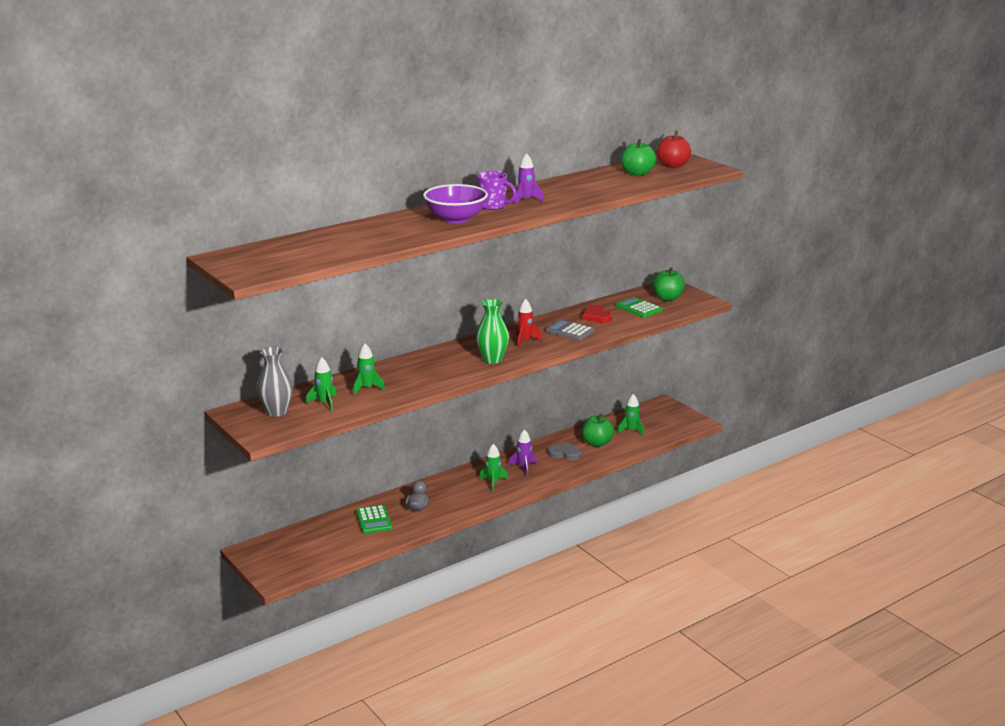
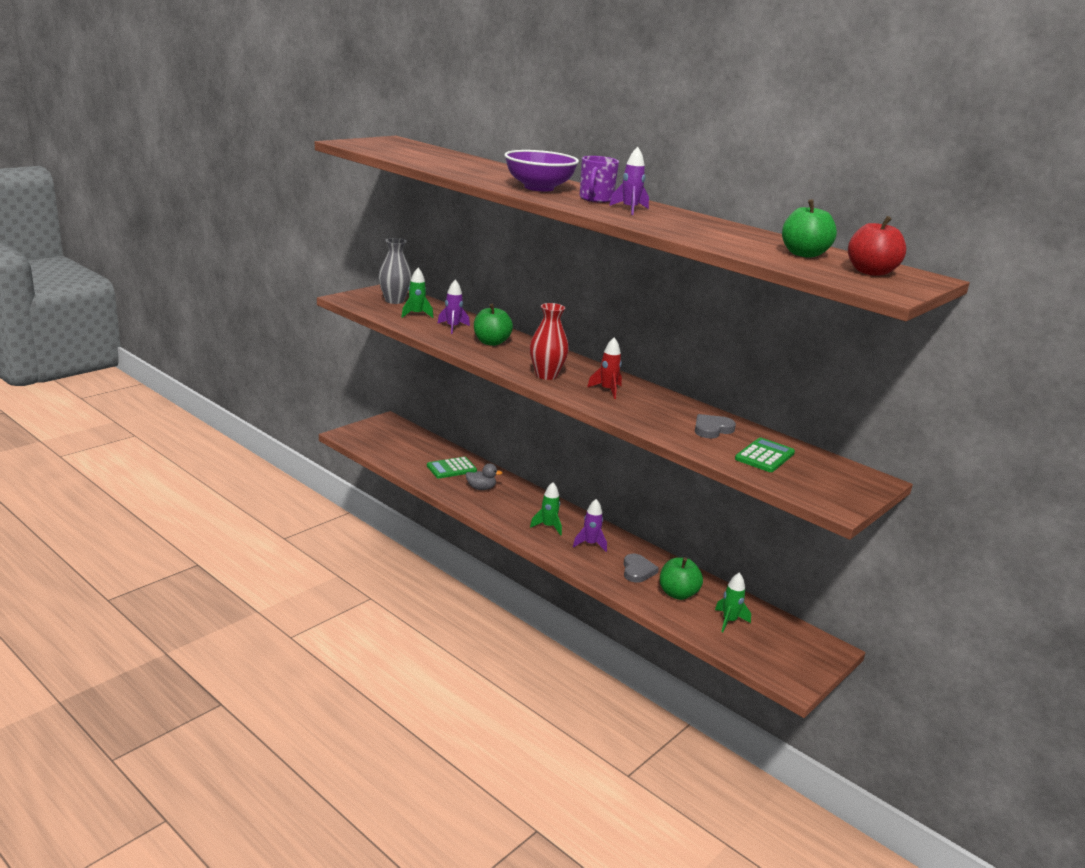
camera: 75 degrees right, 0 degrees up
green rocket [353,343,385,395] -> purple rocket [437,279,470,334]
green vase [476,299,509,364] -> red vase [530,303,569,380]
grey calculator [546,319,595,341] -> none
red heart [582,305,612,323] -> grey heart [695,414,736,439]
green apple [652,267,685,301] -> green apple moved to [474,304,513,346]

